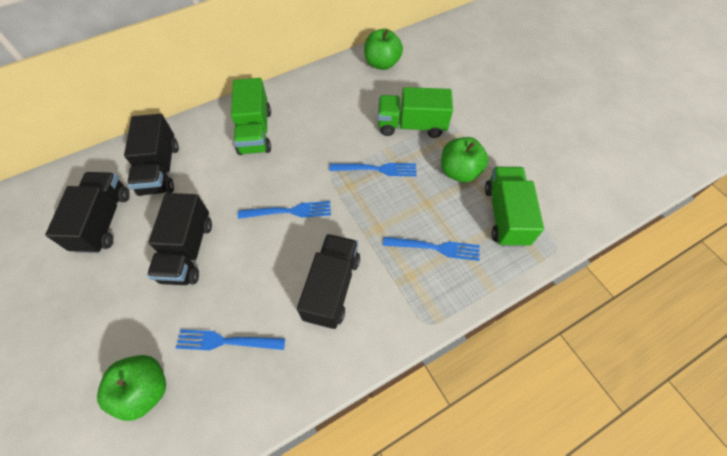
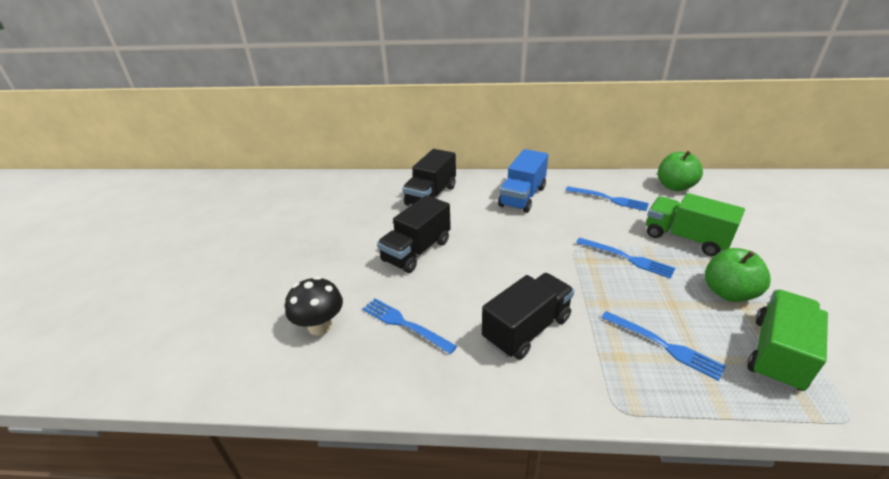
camera: 35 degrees right, 25 degrees down
black truck [45,172,130,254] -> none
green apple [97,355,166,421] -> black mushroom [285,276,343,335]
green truck [231,78,271,155] -> blue truck [498,149,548,213]
blue fork [238,201,331,219] -> blue fork moved to [566,186,649,211]

